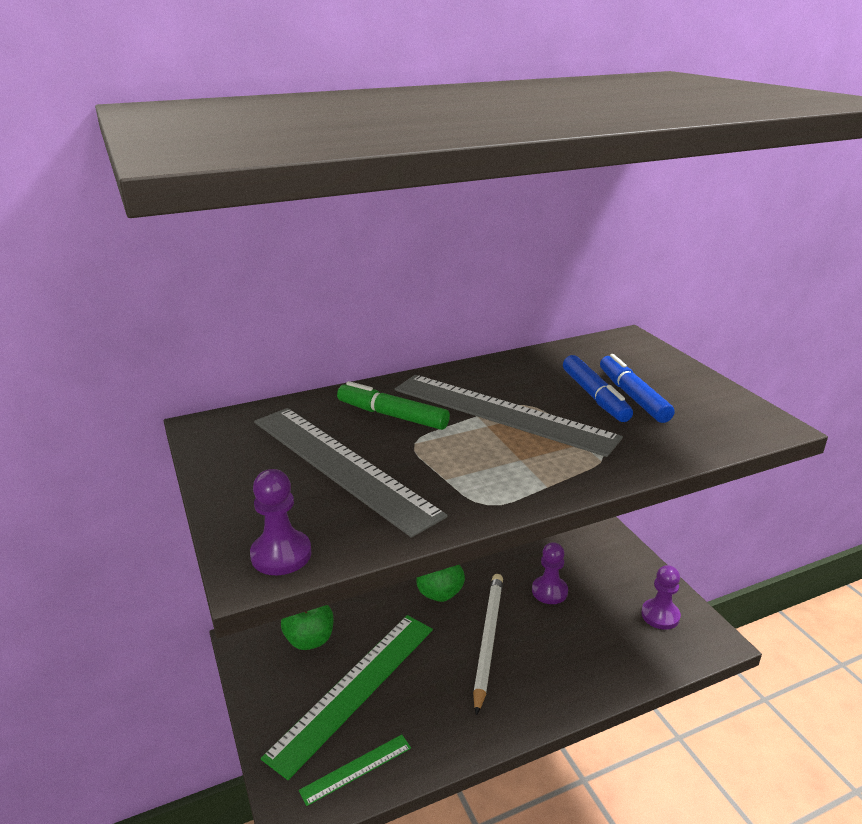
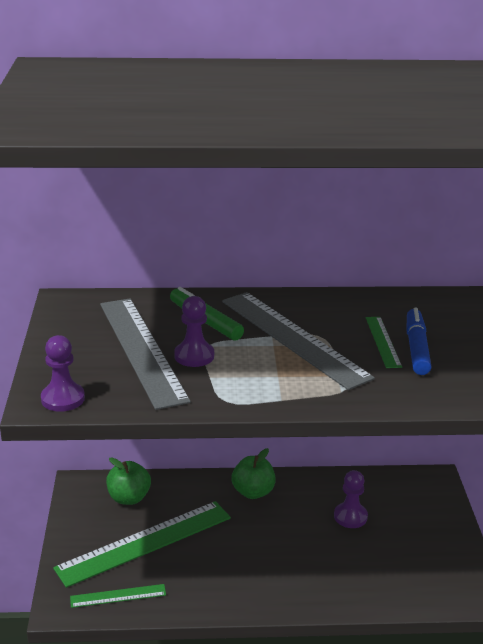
camera: 20 degrees right, 0 degrees up
white pencil [473,574,503,716] -> none
blue marker [563,355,633,422] -> green ruler [366,317,402,368]
purple pawn [641,565,681,630] -> purple pawn moved to [174,296,214,367]

